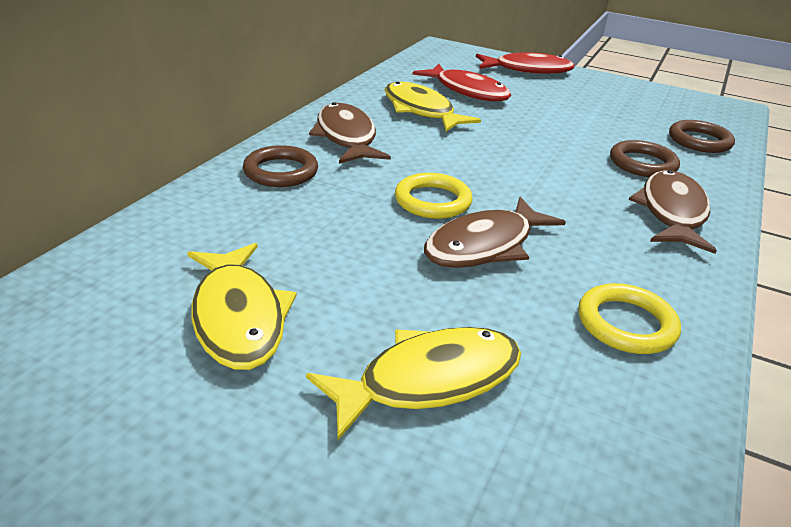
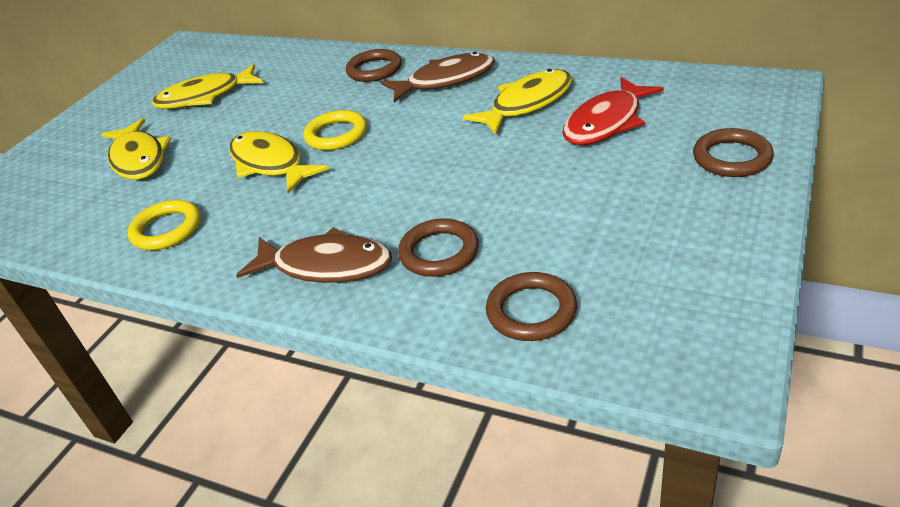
camera: 95 degrees right, 5 degrees up
brown fish [424,197,566,268] -> yellow fish [229,131,329,193]
red fish [476,52,575,74] -> brown ring [693,128,774,177]

